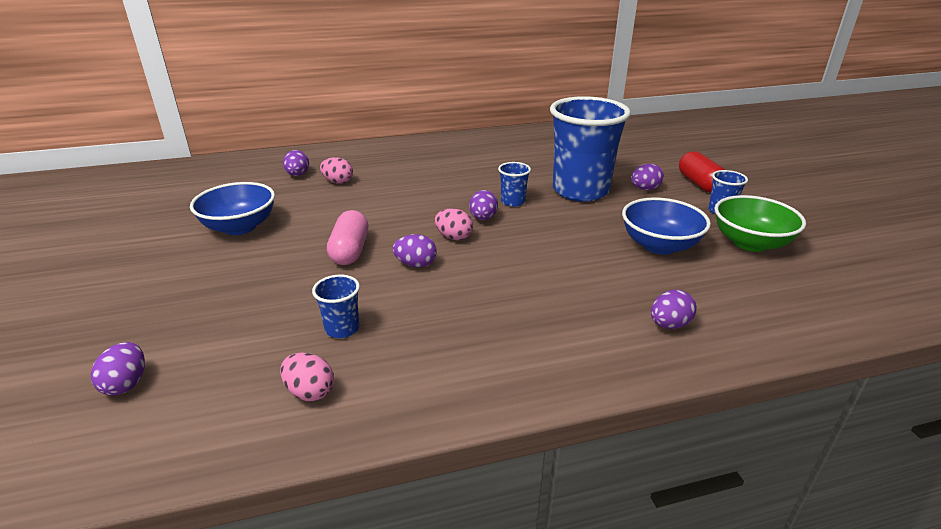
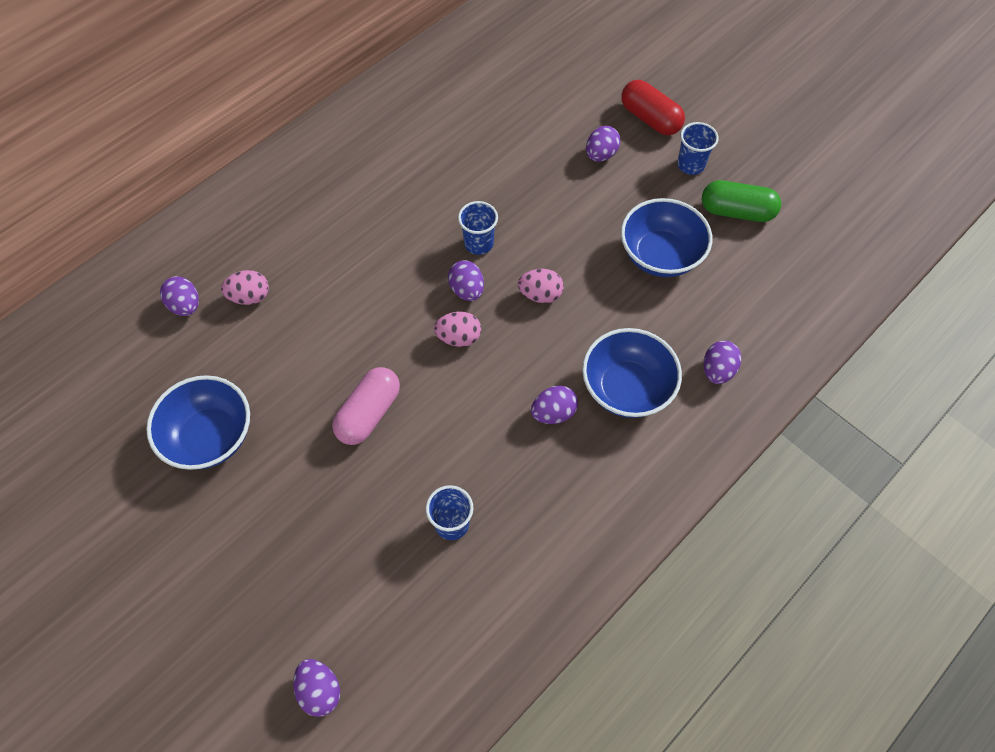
camera: 30 degrees left, 30 degrees up
pink egg [280,353,334,401] -> pink egg moved to [518,269,564,303]
pink capsule [327,210,368,265] -> pink capsule turned 60 degrees clockwise [332,367,400,445]
purple egg [393,234,437,267] -> purple egg moved to [531,386,578,424]
blue cup [550,96,631,202] -> none
green bowl [714,195,806,252] -> green capsule [702,180,781,222]
none -> blue bowl [582,328,682,418]

